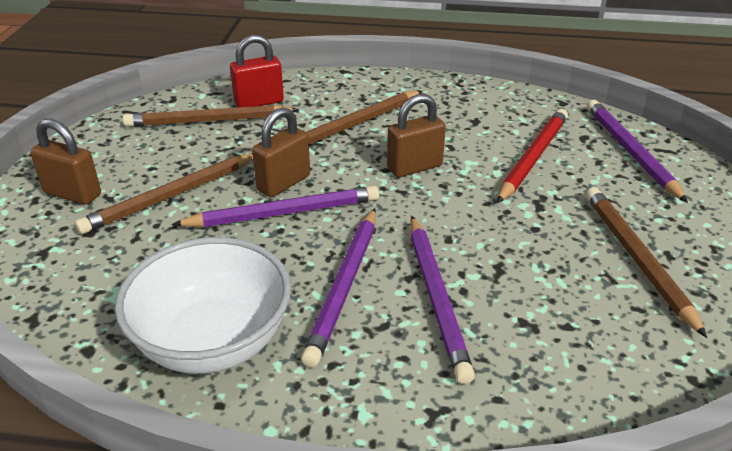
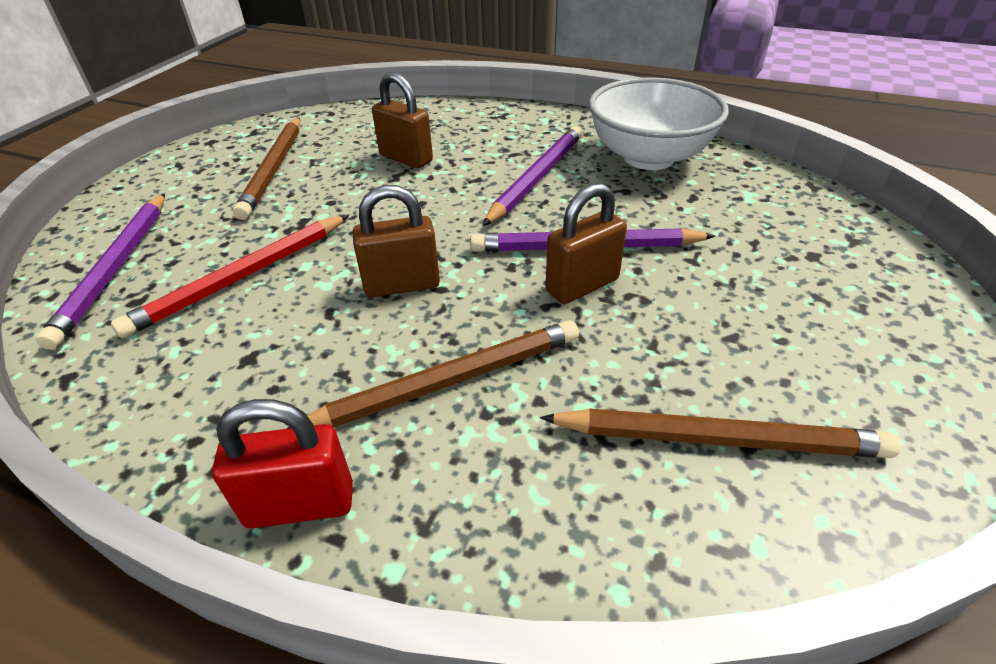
camera: 165 degrees left, 5 degrees up
brown padlock [30,119,101,205] -> brown padlock moved to [372,72,433,168]
brown pencil [75,154,253,234] -> none
red padlock [230,35,284,107] -> red padlock moved to [212,399,353,528]
purple pencil [410,216,475,384] -> none

